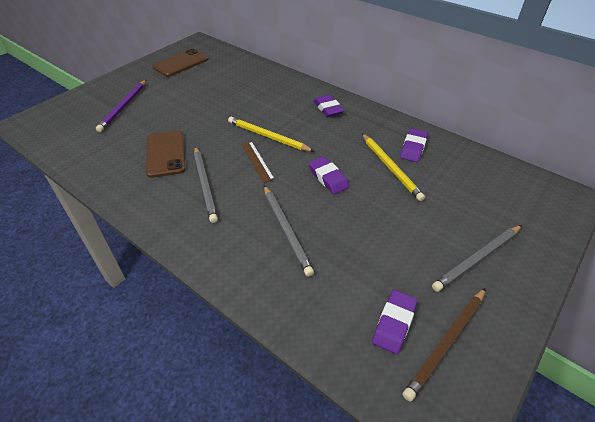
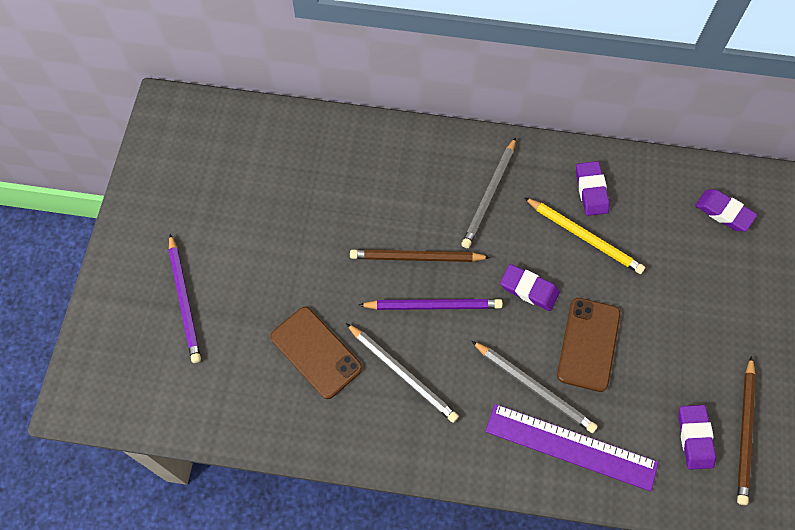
camera: 30 degrees left, 20 degrees up
brown phone [153,49,208,77] -> brown phone moved to [557,298,620,392]
yellow pencil [228,117,315,152] -> brown pencil [350,249,491,262]
brown ruler [241,141,275,183] -> purple pencil [359,299,503,310]
purple eraser [314,95,344,117] -> purple eraser moved to [695,189,757,231]
grey pencil [432,225,522,292] -> grey pencil moved to [461,137,516,248]
none -> purple ruler [485,404,659,492]

